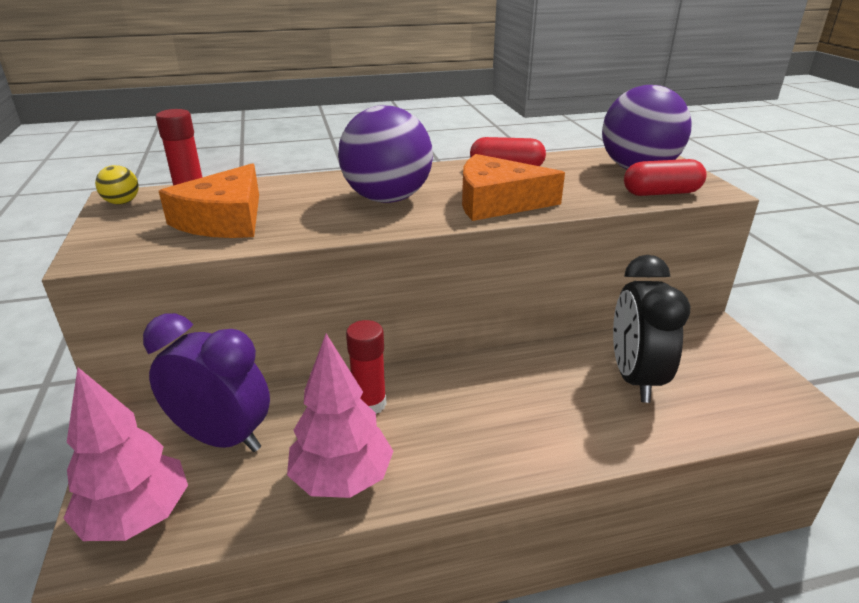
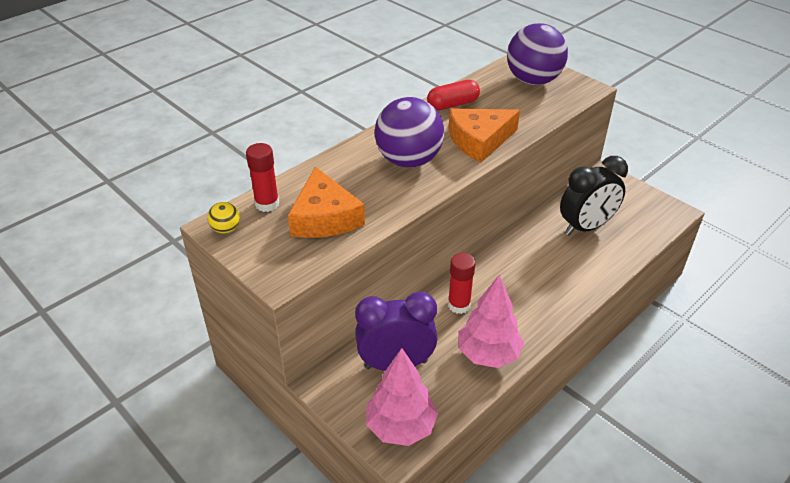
camera: 30 degrees left, 10 degrees up
black clock [613,255,690,403] -> black clock turned 90 degrees counterclockwise [560,156,628,235]
red capsule [624,159,706,196] -> none

